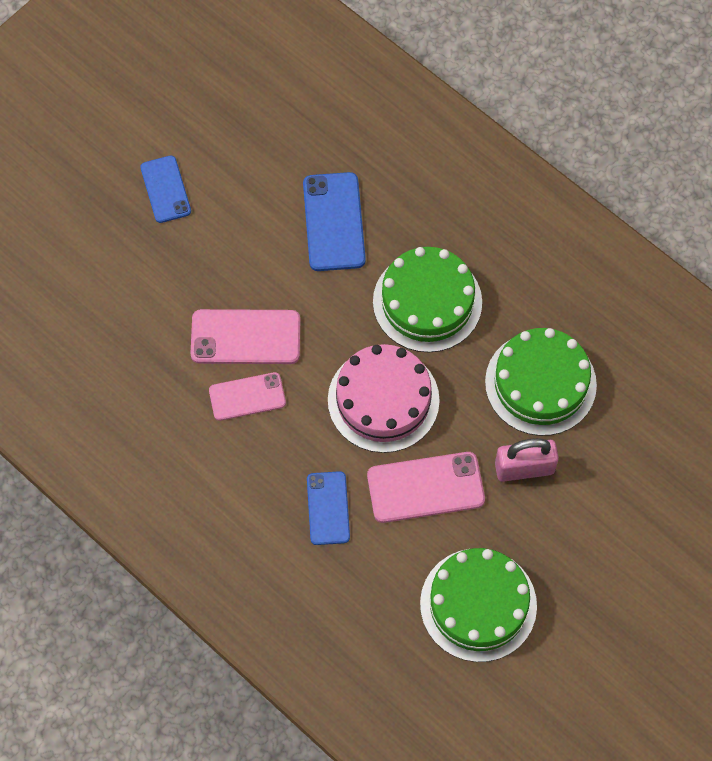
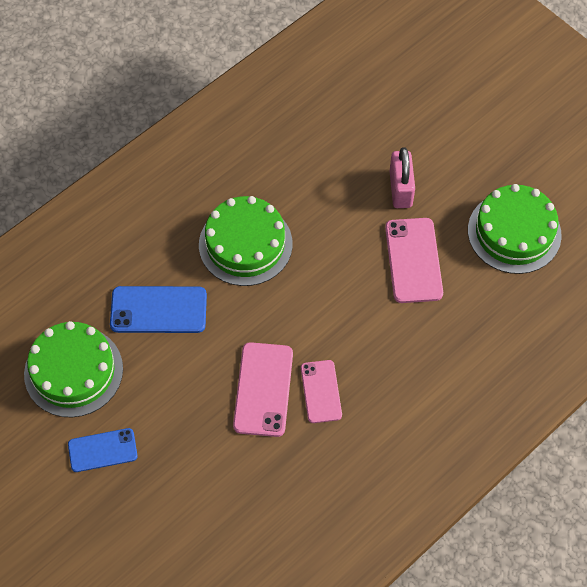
camera: 85 degrees left, 5 degrees down
blue phone [307,471,350,545] -> none
pink cake [328,344,440,453] -> none
green cake [485,328,597,436] -> green cake moved to [24,321,123,417]

